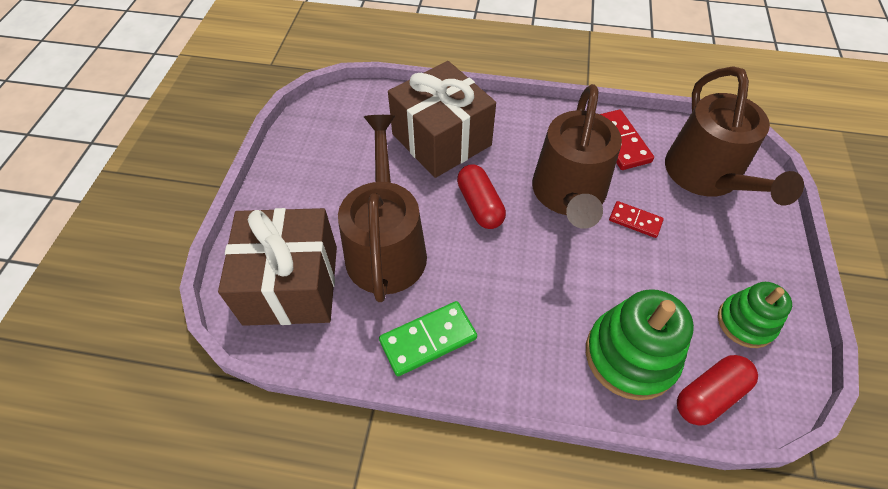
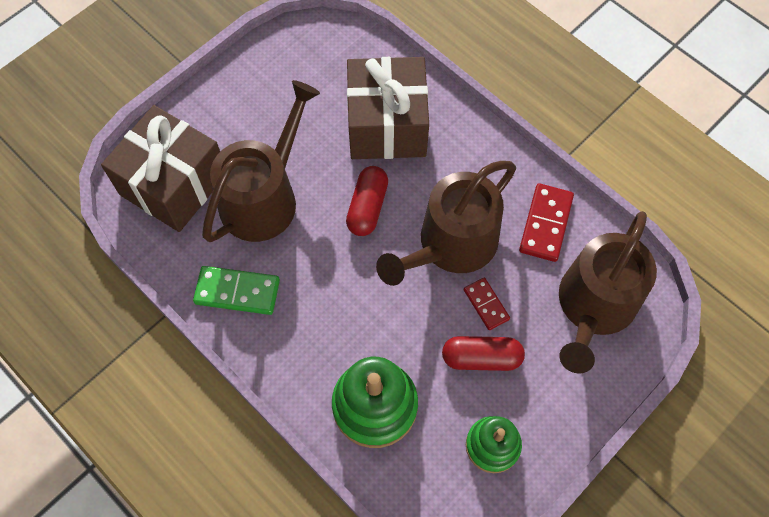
camera: 35 degrees right, 10 degrees up
red capsule [677,355,758,426] -> red capsule moved to [442,336,525,371]

